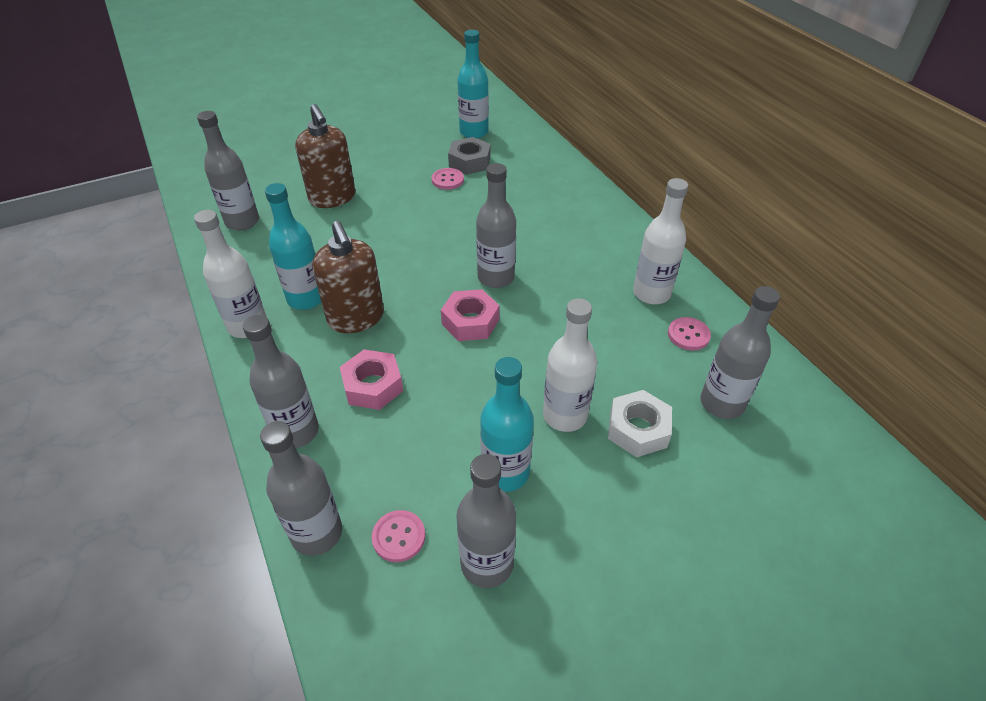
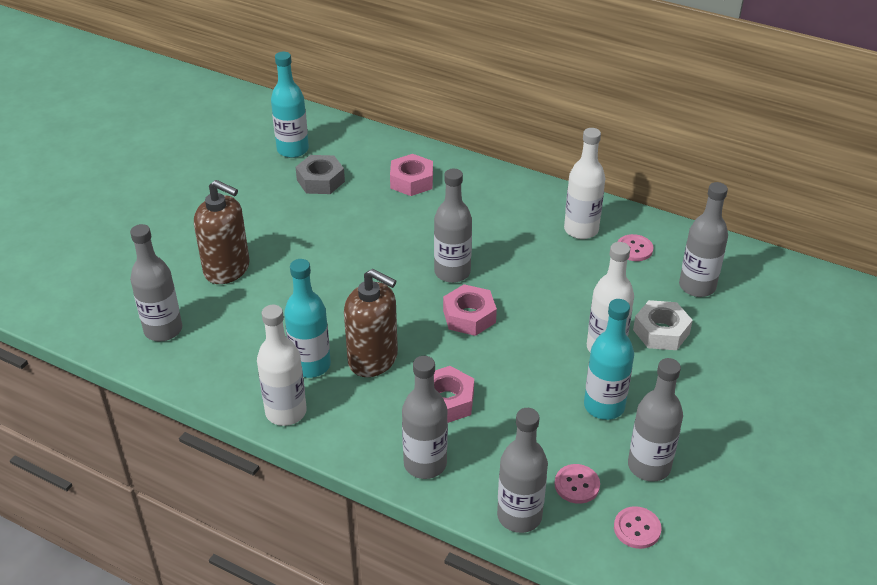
camera: 35 degrees left, 5 degrees down
pink button [432,168,464,190] -> pink button moved to [614,506,661,549]
none -> pink nut [390,154,433,196]

